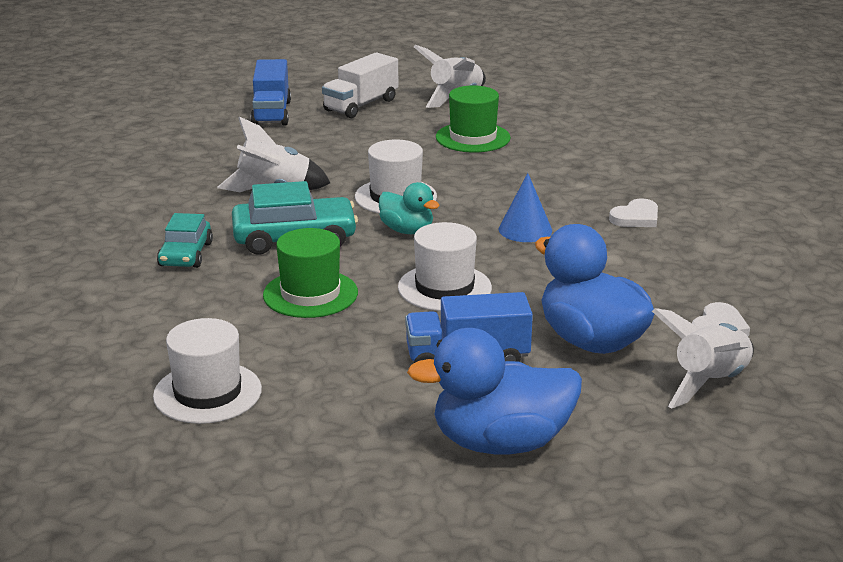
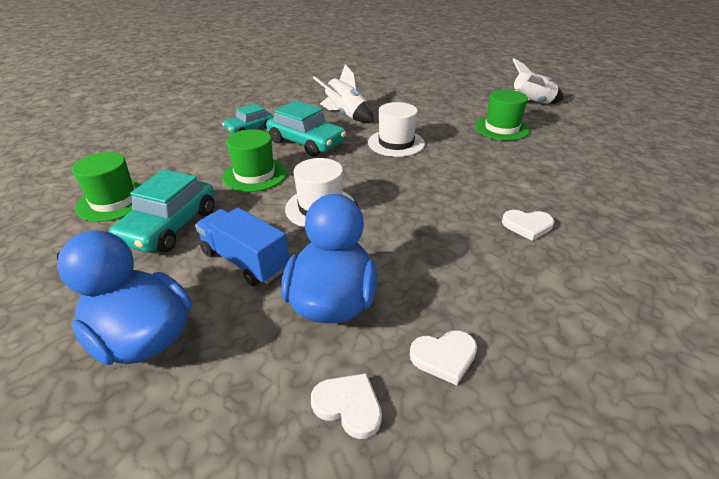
camera: 45 degrees right, 10 degrees up
white hat [153,318,262,424] -> green hat [72,152,142,222]
blue truck [251,59,291,126] -> none
white truck [322,53,398,118] -> none
turquoise duck [379,182,440,234] -> none
blue cone [499,173,552,242] -> none
white rocket [652,308,754,408] -> white heart [311,373,382,439]
none -> turquoise car [109,169,214,253]

